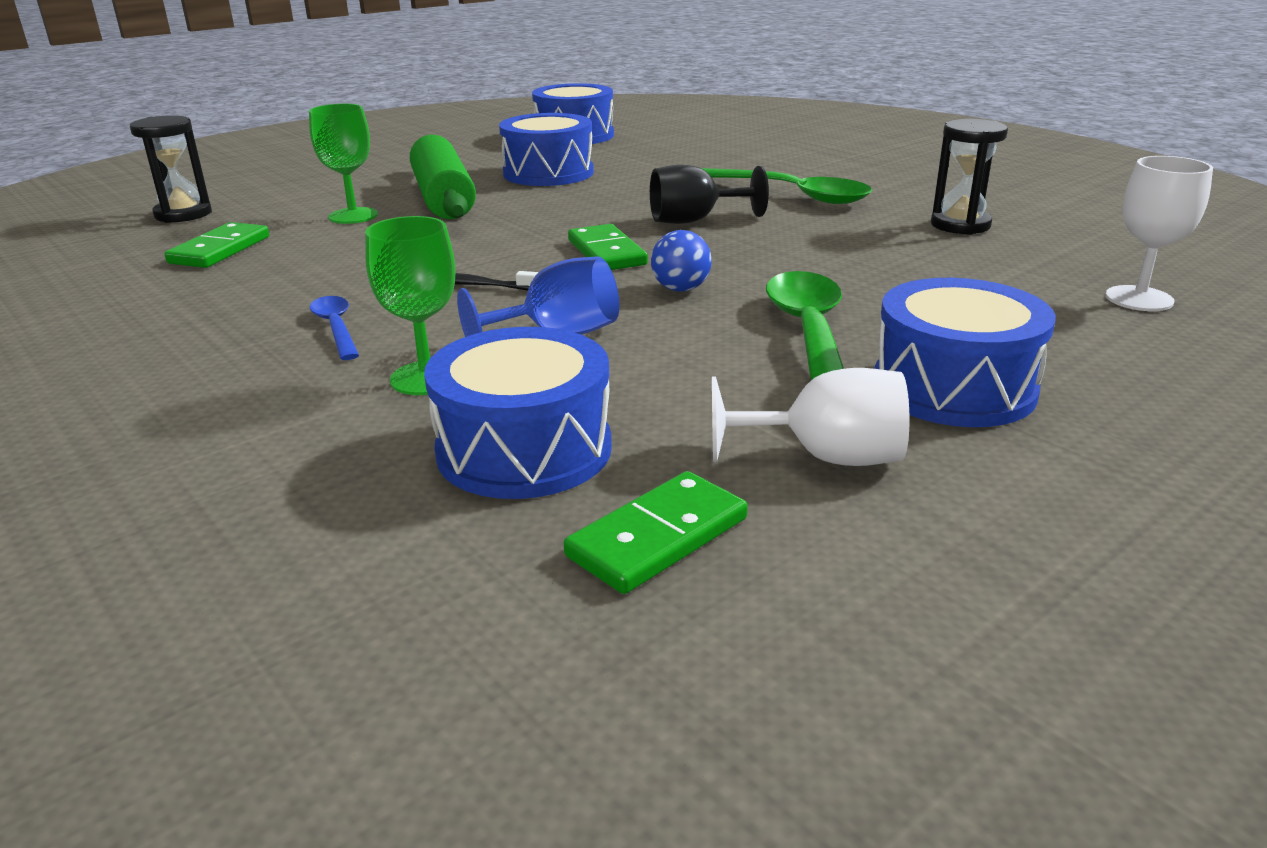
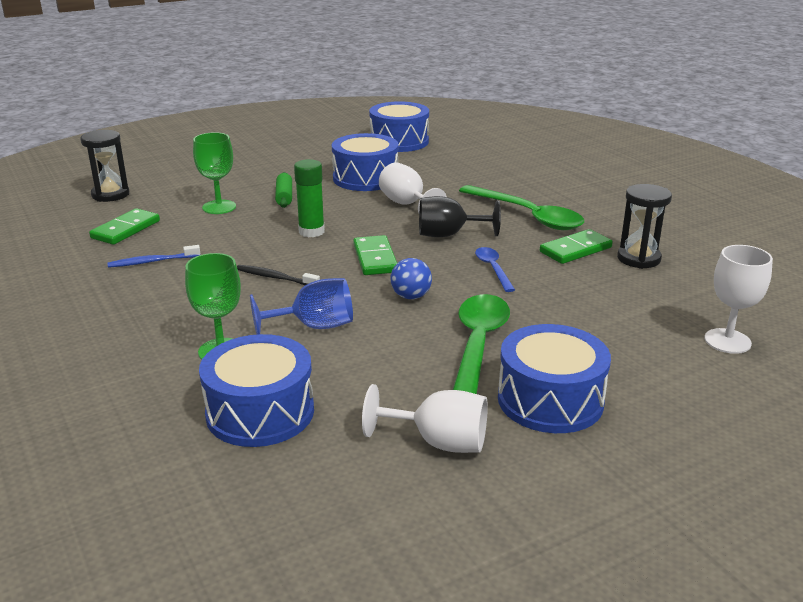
camera: 10 degrees right, 0 degrees up
blue spoon [310,296,359,360] -> blue spoon moved to [475,247,515,292]
green rolling pin [410,135,476,219] -> green rolling pin [275,172,292,208], size x0.48
green domino [564,471,748,594] -> green domino moved to [540,229,613,264]
none -> blue toothbrush [107,245,200,268]
none -> green glue stick [294,159,325,237]
none -> white goblet [379,162,447,213]

